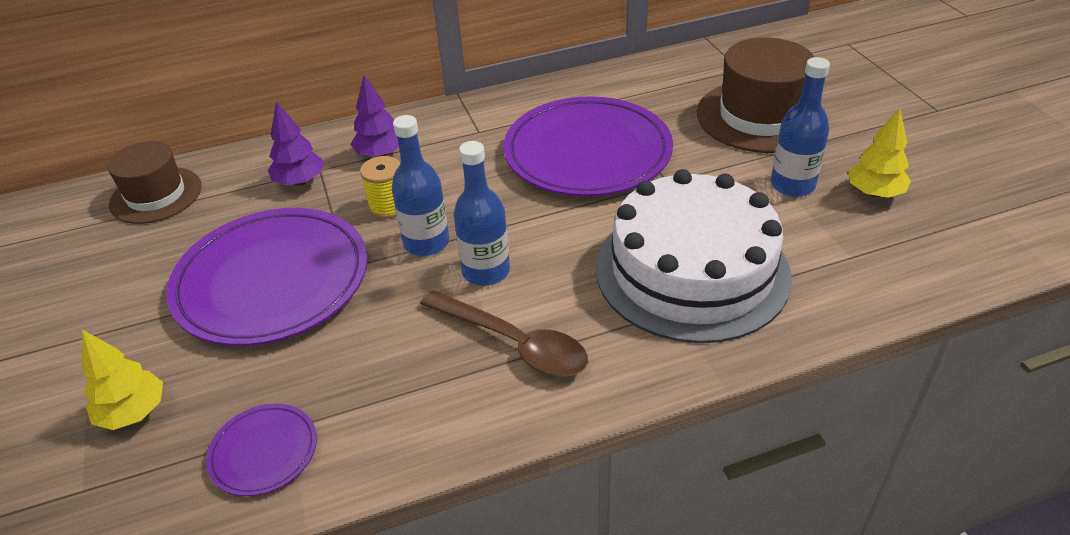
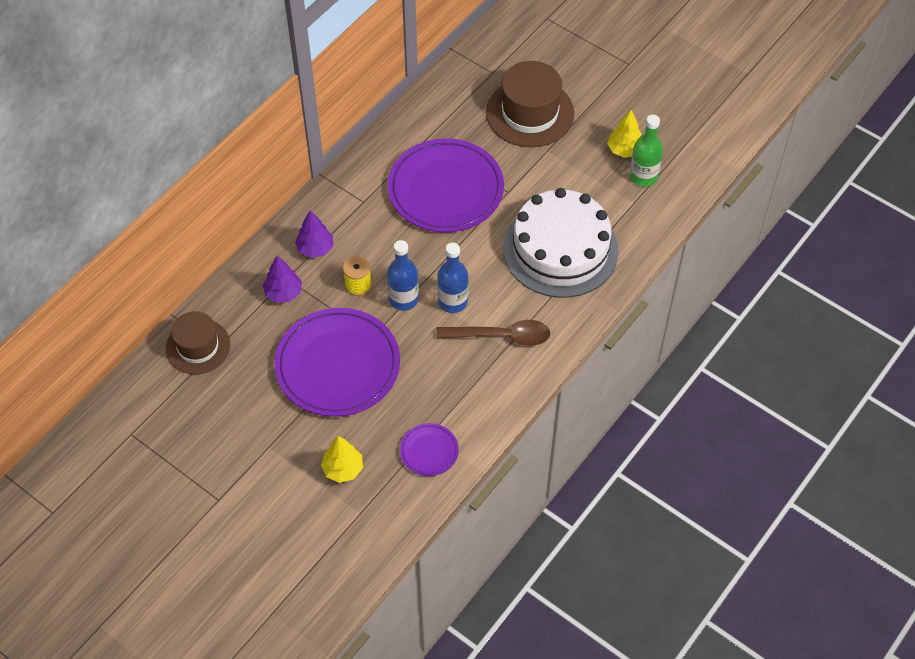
camera: 35 degrees left, 15 degrees up
blue bottle [771,57,830,197] -> none
none -> green bottle [629,115,663,187]

